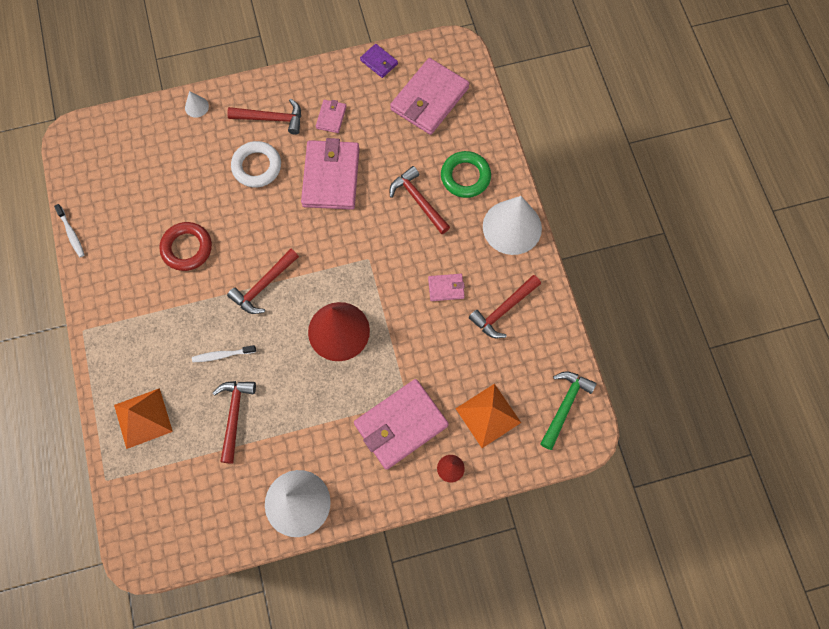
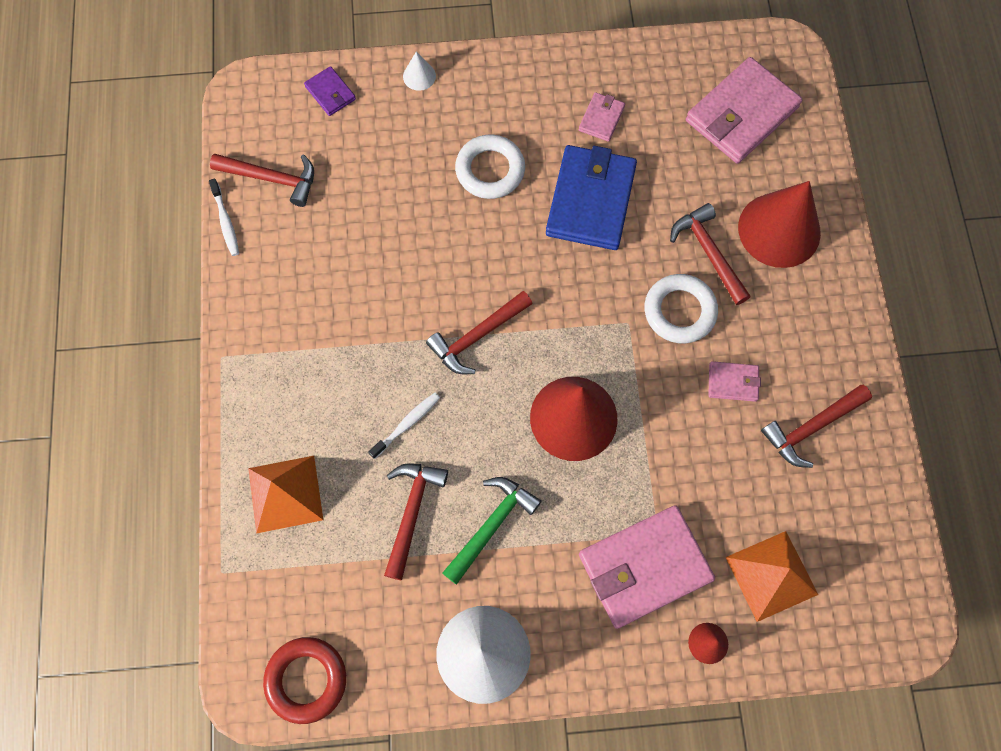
camera: 10 degrees right, 0 degrees up
red ring [159,222,212,271] -> red ring moved to [263,637,346,724]
white toothbrush [192,345,256,362] -> white toothbrush turned 135 degrees clockwise [368,393,440,459]
red hammer [227,99,301,135] -> red hammer moved to [210,153,314,207]
pink wallet [301,138,359,210] -> blue wallet [546,145,637,250]
purple wallet [360,44,398,78] -> purple wallet moved to [304,66,356,116]
green ring [441,151,491,198] -> red cone [738,181,821,268]
white cone [483,196,542,255] -> none
green hammer [540,371,597,450] -> green hammer moved to [443,477,542,585]
none -> white ring [644,274,718,343]

